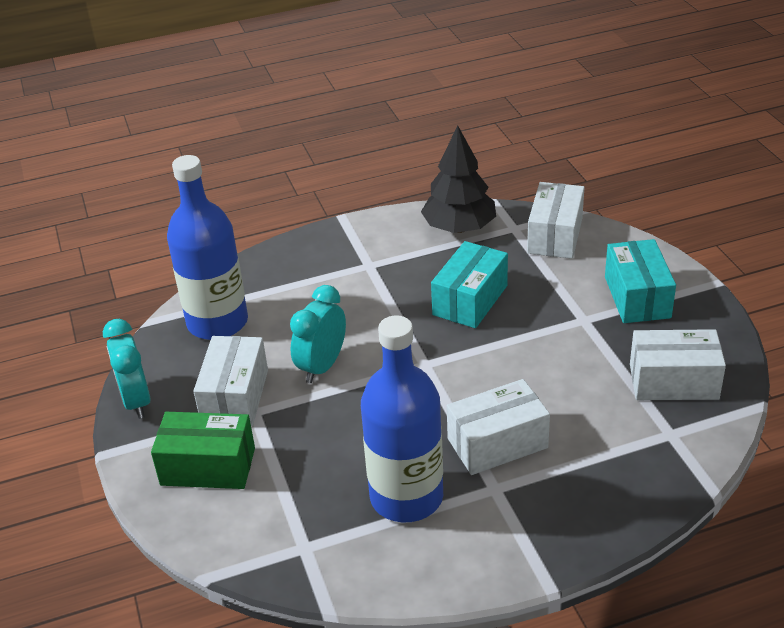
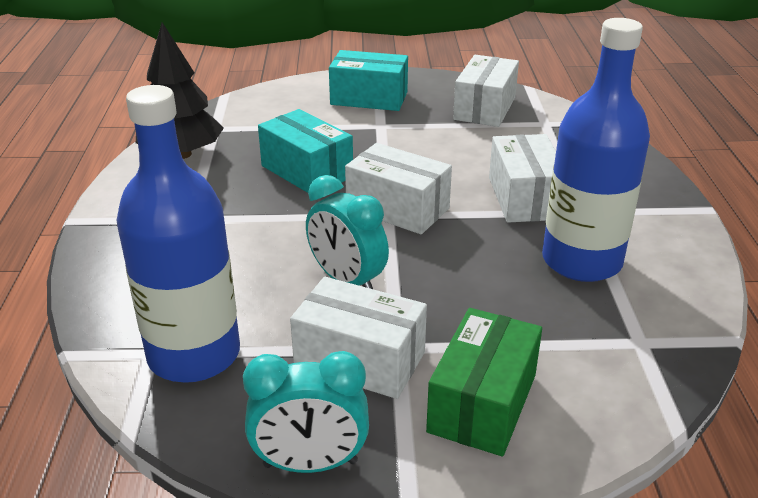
camera: 75 degrees left, 5 degrees down
white box [527,182,585,259] -> white box moved to [345,143,452,234]

